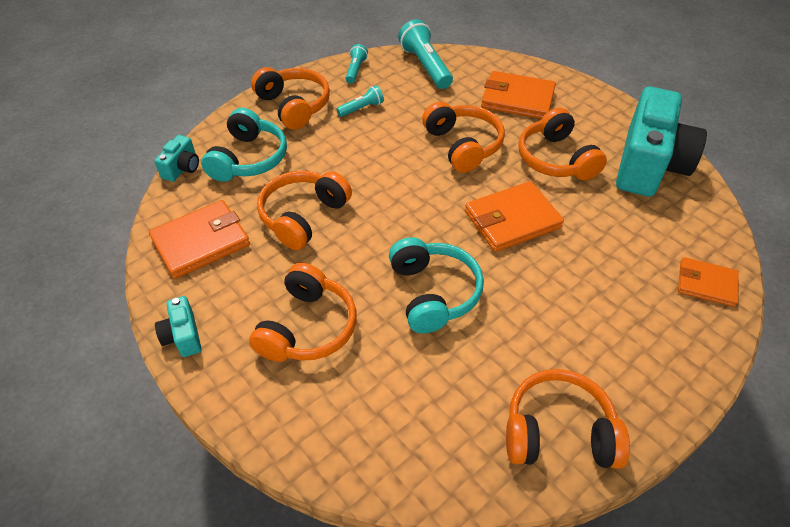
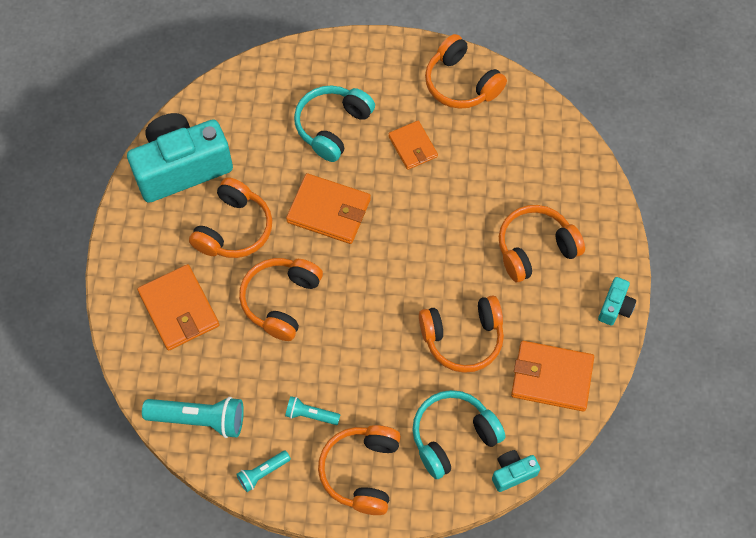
camera: 135 degrees left, 15 degrees up
turquoise headphones [389,237,484,333] -> turquoise headphones moved to [294,86,375,162]
turquoise flashlight [398,19,453,89] -> turquoise flashlight turned 105 degrees counterclockwise [142,397,244,438]
orange wallet [678,257,739,307] -> orange wallet moved to [388,121,438,170]

